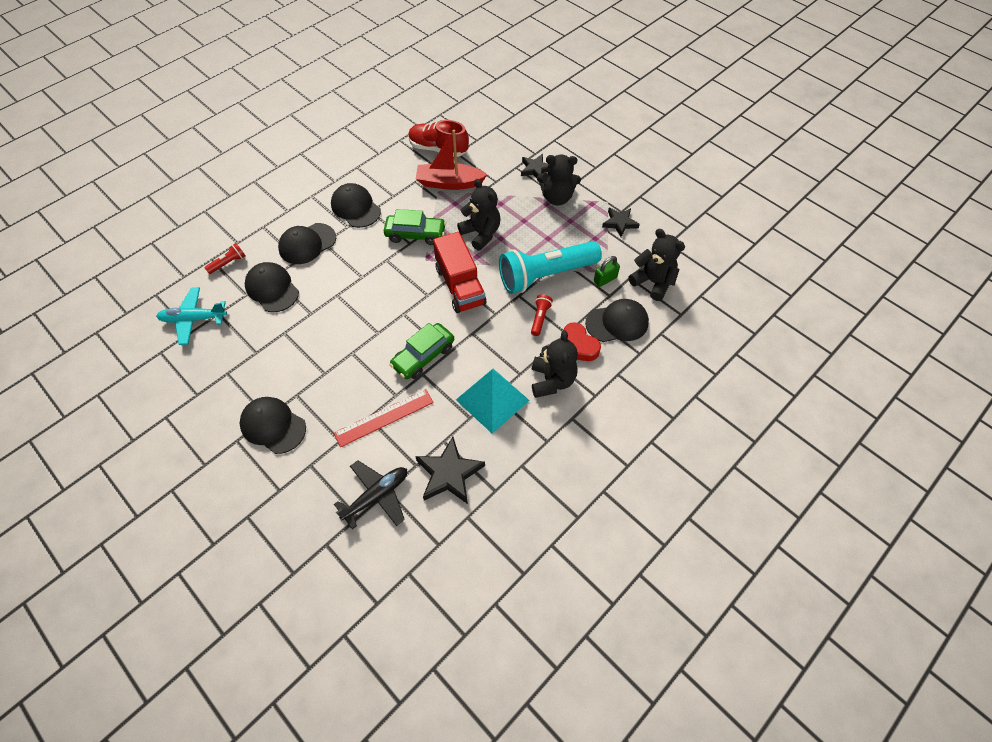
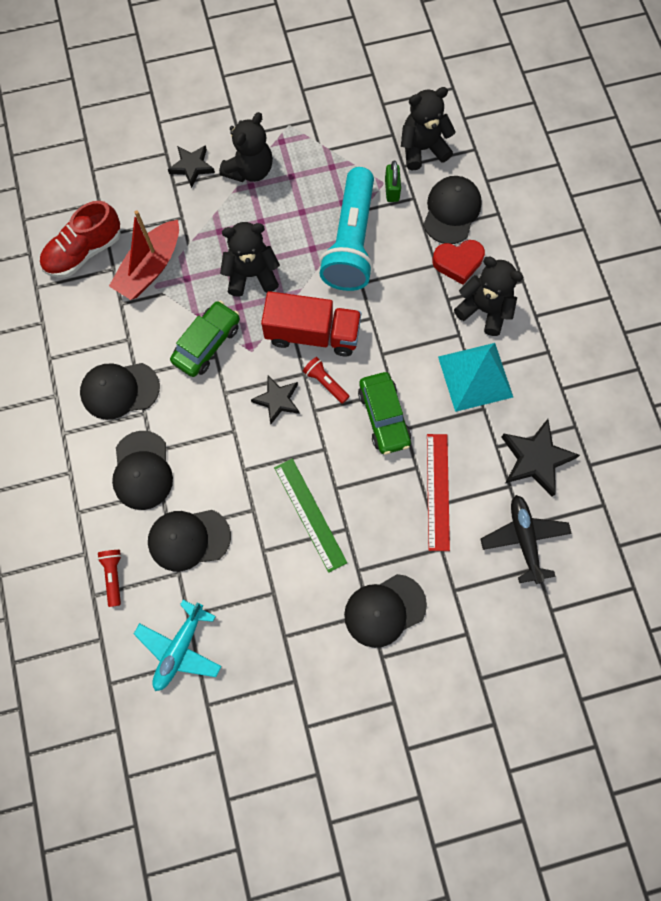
camera: 60 degrees left, 15 degrees up
red flashlight [531,294,553,336] -> red flashlight moved to [303,357,350,404]
black star [602,208,640,237] -> black star moved to [251,376,300,424]
none -> green ruler [274,458,347,573]

